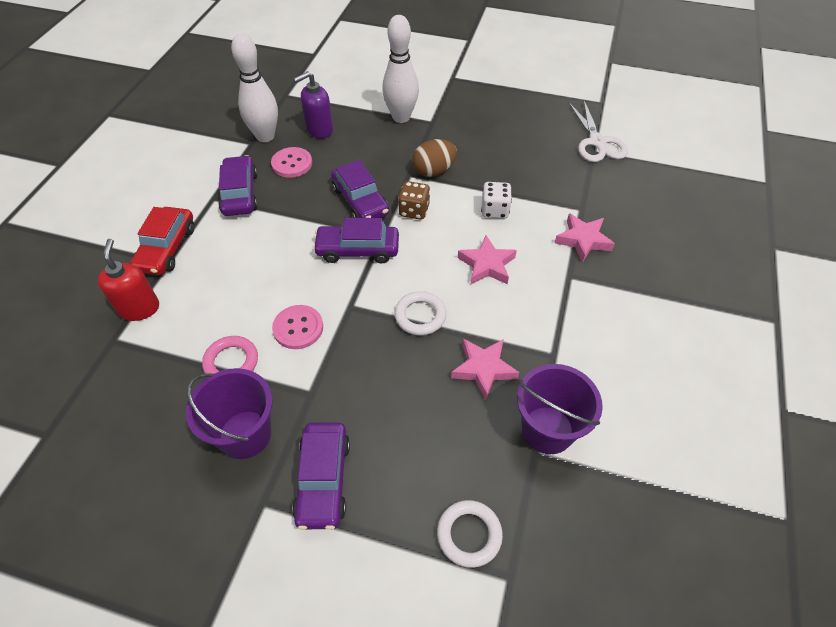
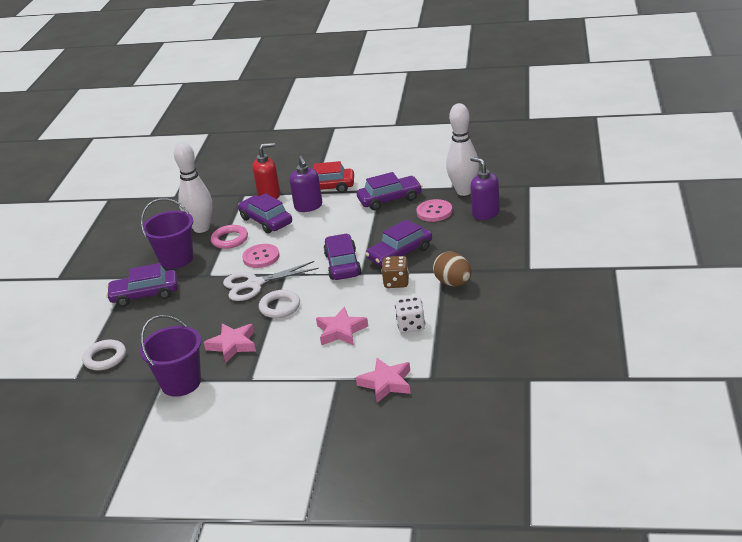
camera: 85 degrees right, 20 degrees down
white bowling pin [382,15,419,123] -> white bowling pin moved to [174,142,212,233]
white scissors [568,101,628,162] -> white scissors moved to [223,261,319,301]
none -> purple car [238,193,292,234]
none -> purple soap dispenser [289,156,322,212]

